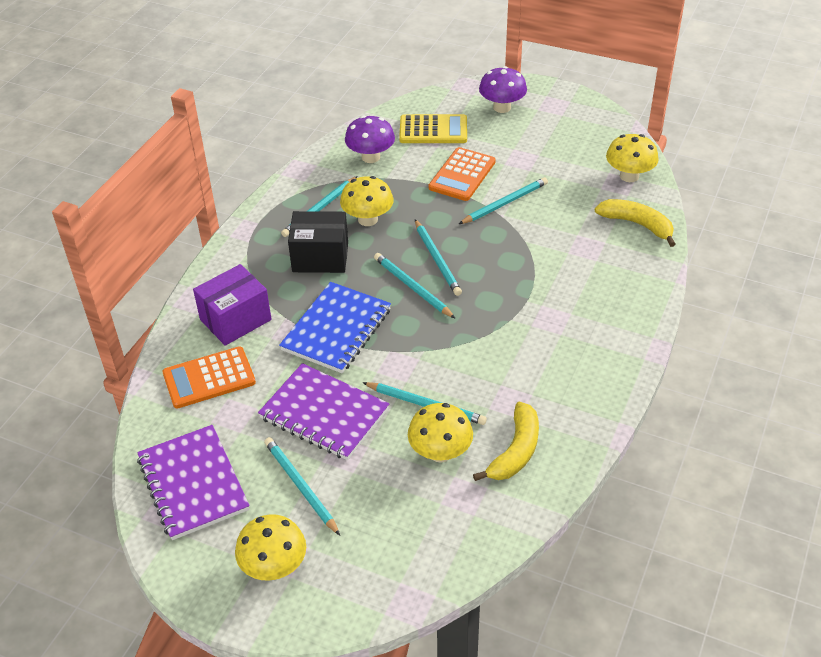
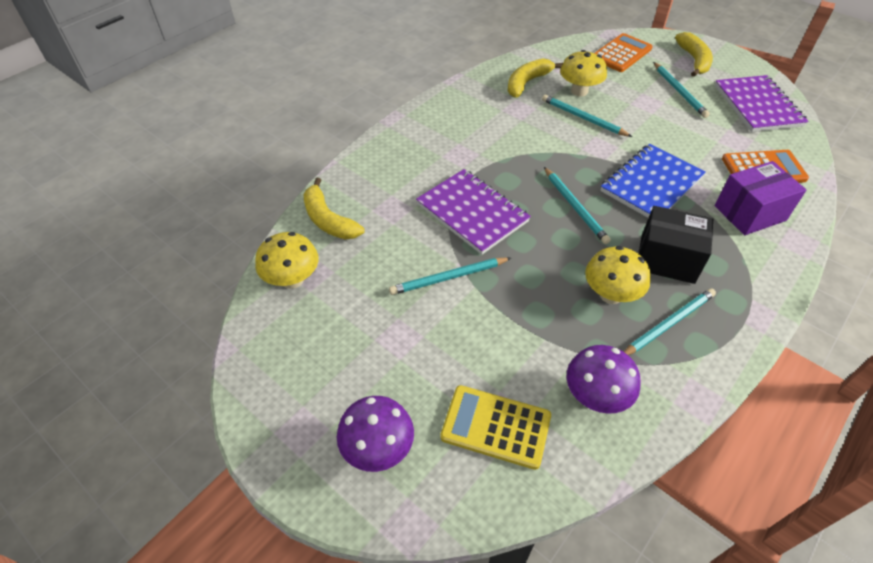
camera: 165 degrees left, 5 degrees up
yellow mushroom [235,514,306,581] -> yellow banana [675,32,713,77]
purple notebook [258,363,389,460] -> purple notebook moved to [416,169,531,255]
turquoise pencil [415,219,462,296] -> none
orange calculator [429,147,495,201] -> orange calculator moved to [595,33,653,72]

